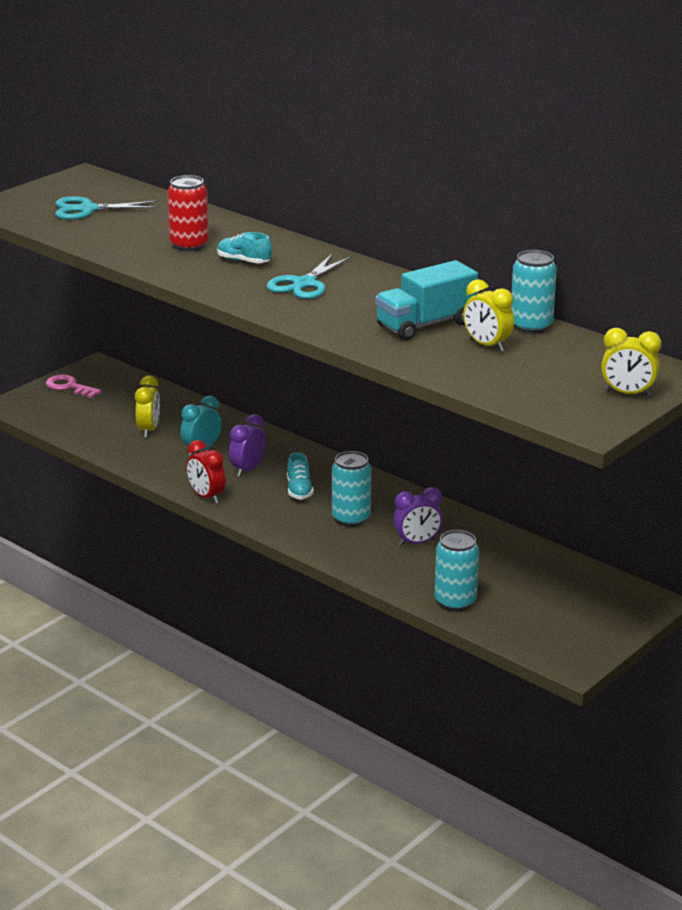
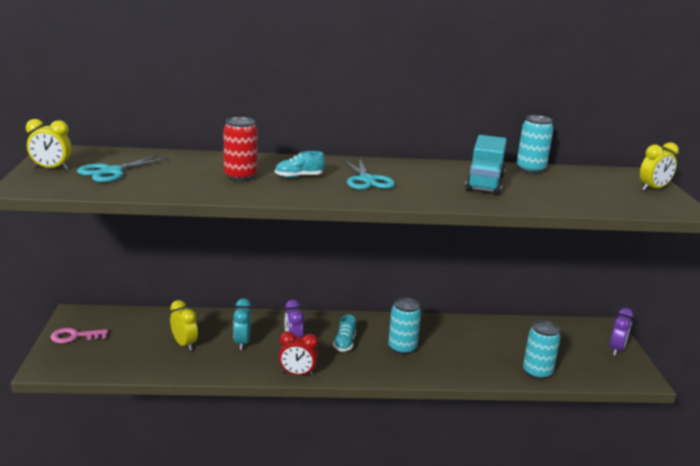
camera: 45 degrees left, 5 degrees down
turquoise shoe [287,452,314,500] -> turquoise shoe turned 60 degrees clockwise [333,314,356,352]
purple clock [393,487,443,546] -> purple clock moved to [610,308,634,356]
yellow clock [463,279,514,352] -> yellow clock moved to [26,119,71,170]

